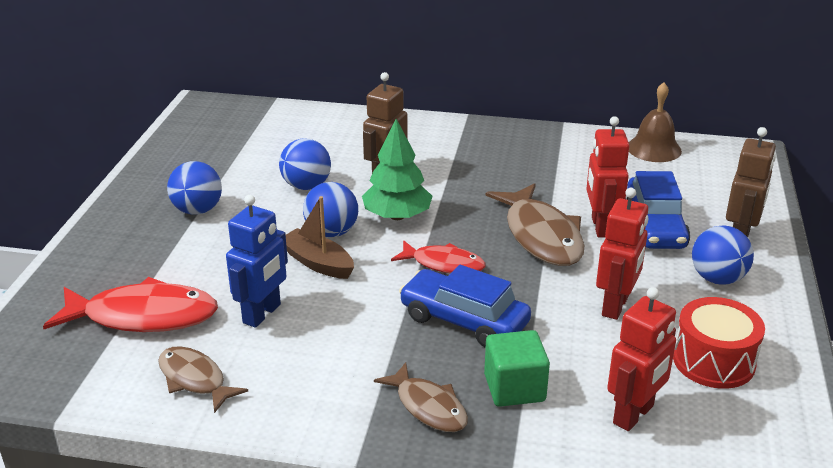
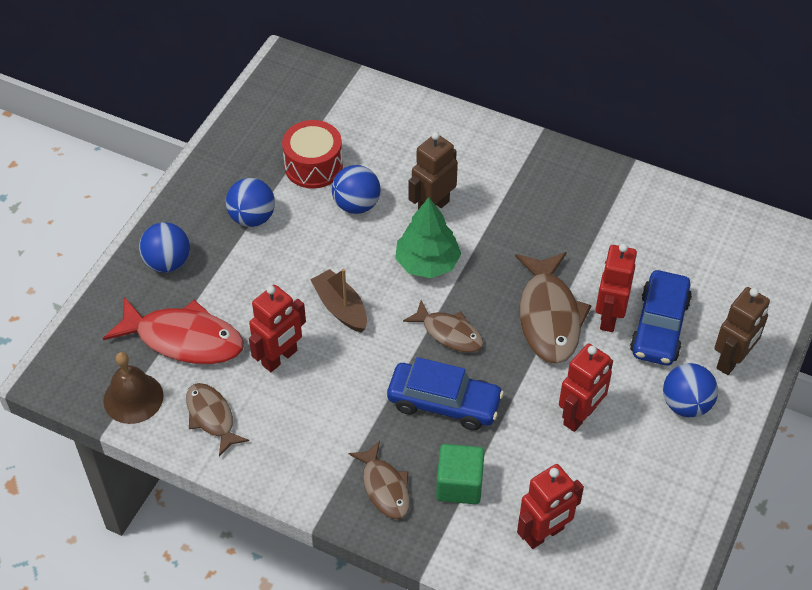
camera: 15 degrees right, 20 degrees up
blue robot [226,195,288,328] -> red robot [249,285,306,372]
blue ball [303,182,358,237] -> blue ball moved to [139,222,190,273]
red fish [391,240,485,273] -> brown fish [403,300,484,353]
blue car [399,265,531,348] -> blue car turned 150 degrees clockwise [387,357,504,430]
brown bell [629,82,682,162] -> brown bell moved to [103,352,163,424]
red drum [673,297,765,389] -> red drum moved to [282,120,343,189]

